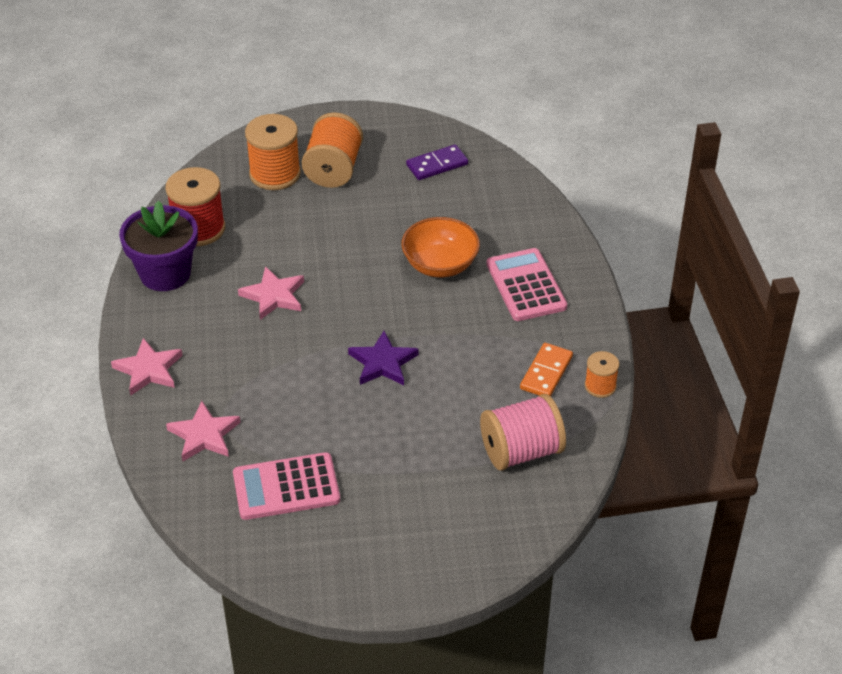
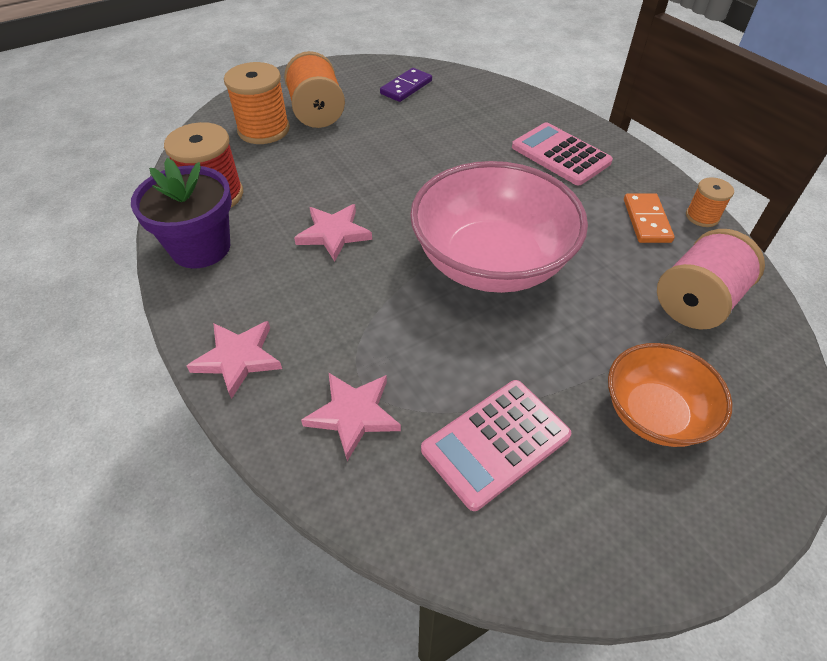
camera: 25 degrees left, 5 degrees up
purple star [348,331,418,385] -> pink bowl [410,161,588,293]
orange bowl [401,217,480,277] -> orange bowl moved to [608,343,733,447]

